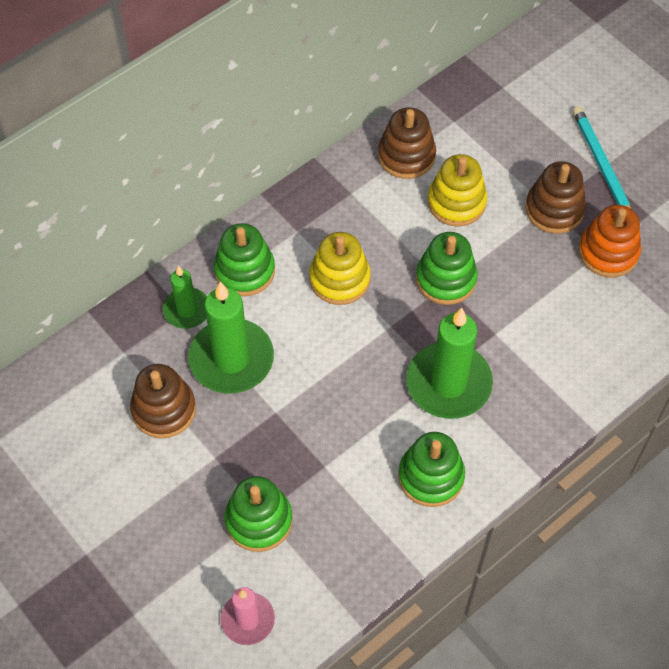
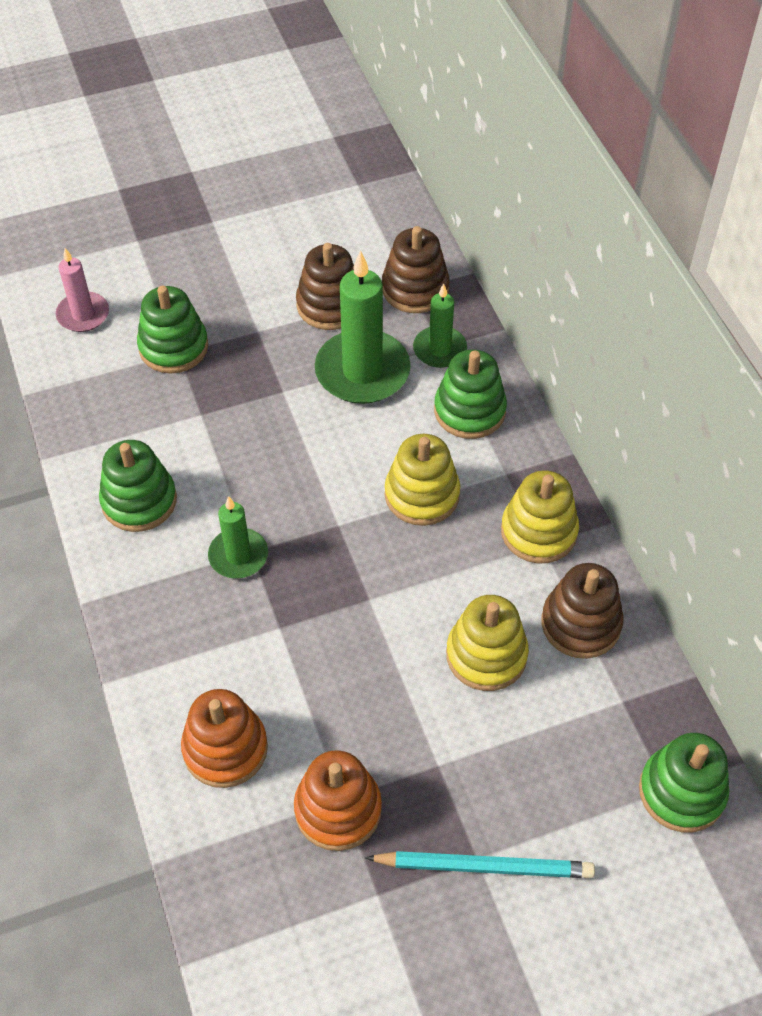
camera: 110 degrees right, 5 degrees down
green candle [406,308,493,419] -> green candle [208,496,268,579], size x0.57
green stacking toy [416,232,478,305] -> green stacking toy moved to [639,733,729,832]
brown stacking toy [525,161,586,234] -> brown stacking toy moved to [382,226,449,313]
none -> orange stacking toy [181,689,268,788]
none -> yellow stacking toy [501,470,579,563]

